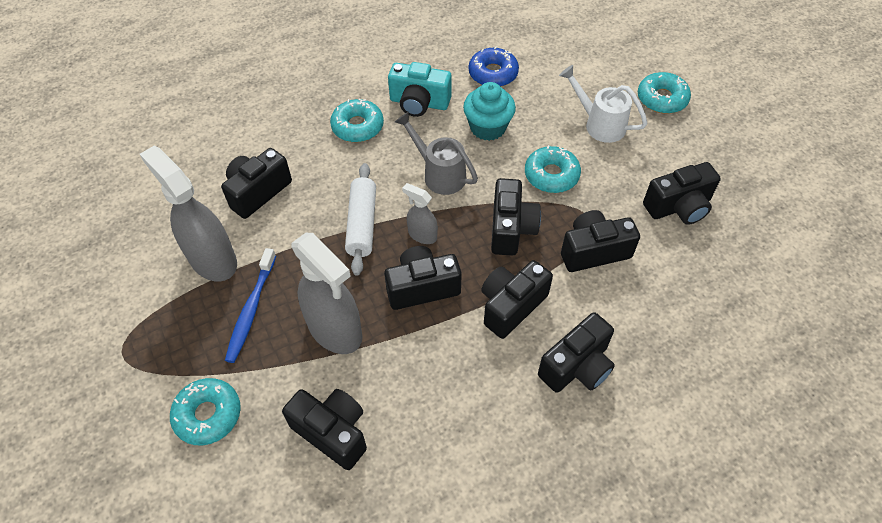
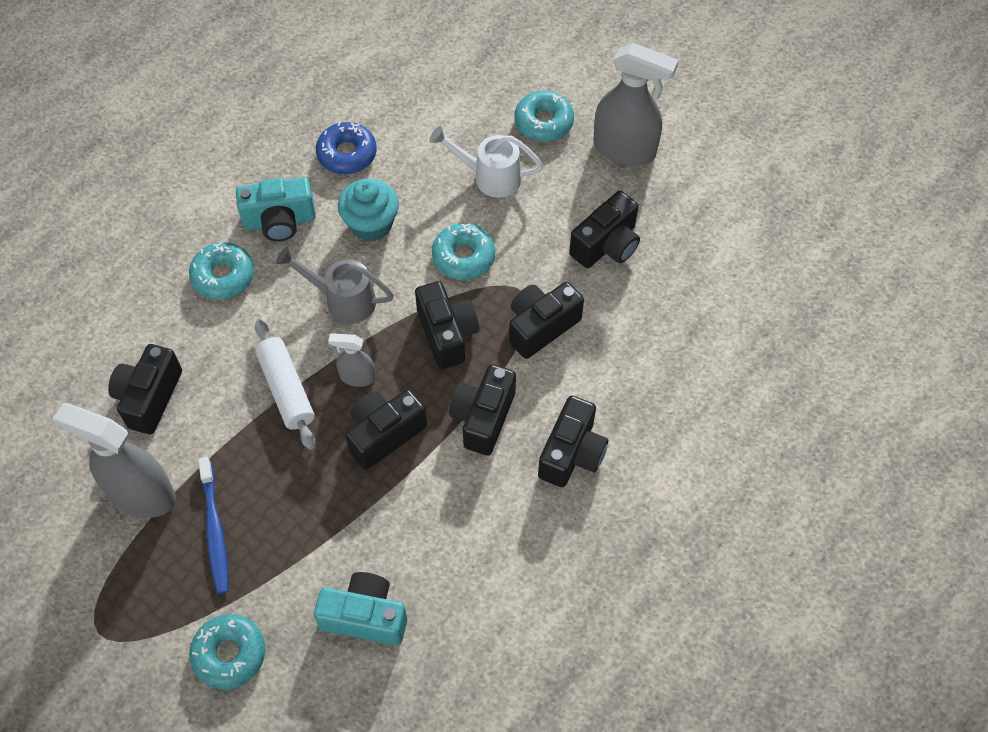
camera: 25 degrees left, 5 degrees up
black camera [282,389,367,470] -> turquoise camera [314,572,407,645]
grey spray bottle [292,233,362,354] -> grey spray bottle moved to [593,43,678,166]

